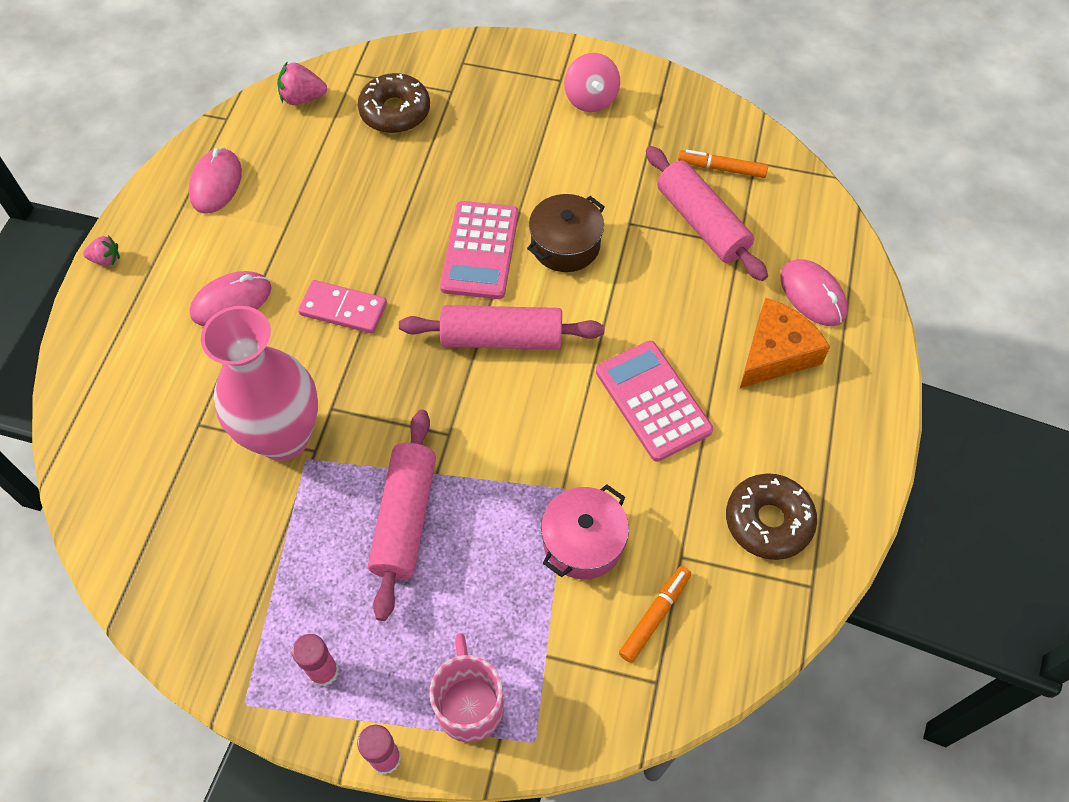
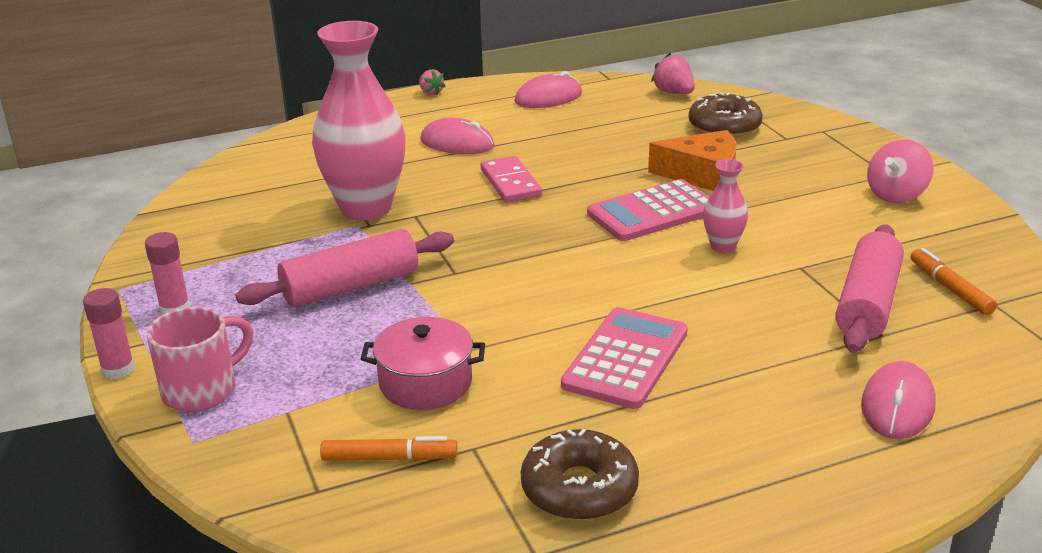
camera: 55 degrees right, 30 degrees down
pink rolling pin [399,305,604,350] -> none
brown pot [527,194,605,272] -> pink vase [703,159,748,253]
orange cheese [740,298,830,388] -> orange cheese moved to [648,130,736,191]

